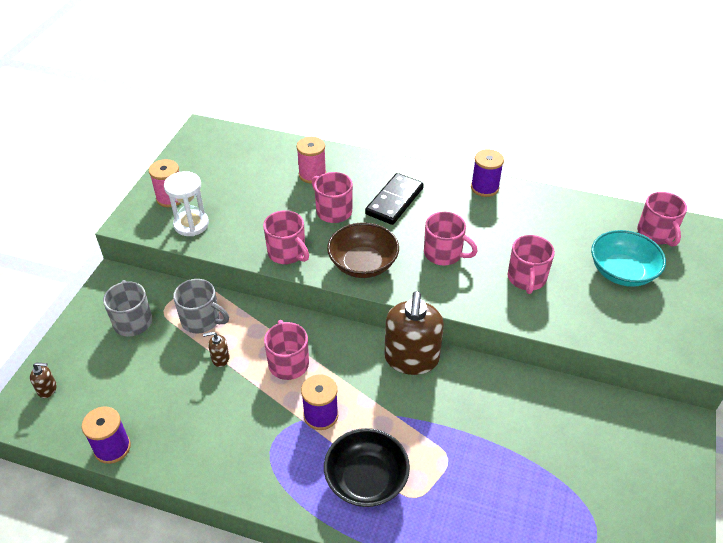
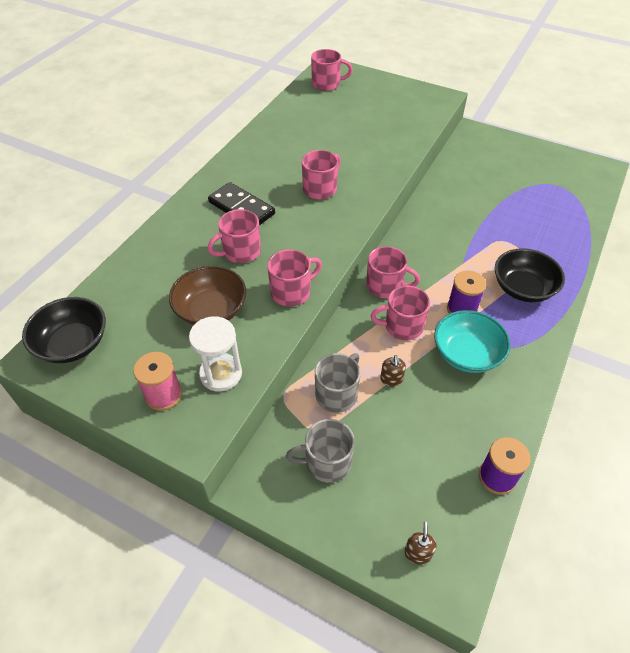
camera: 80 degrees left, 5 degrees up
pink spool [297,137,326,184] -> none
brown bowl [327,222,399,278] -> brown bowl moved to [169,266,246,325]
brown soap dispenser [384,291,444,375] -> none
purple spool [471,149,504,197] -> none
pink mug [508,235,555,294] -> pink mug moved to [366,246,420,298]
turquoise bowl [591,230,666,287] -> turquoise bowl moved to [434,310,511,373]
none -> black bowl [22,297,106,363]

